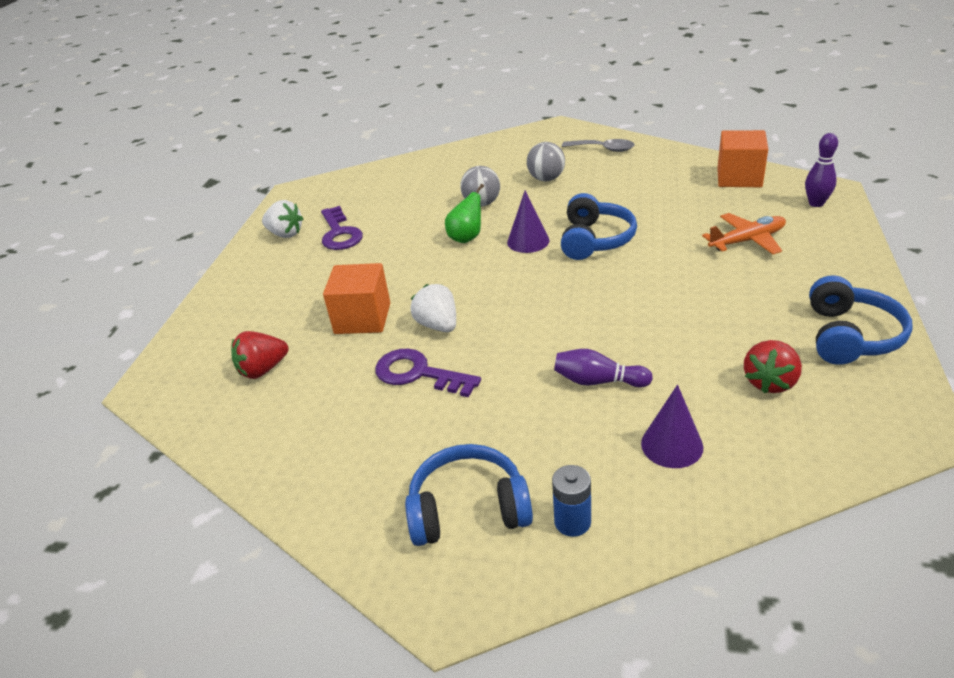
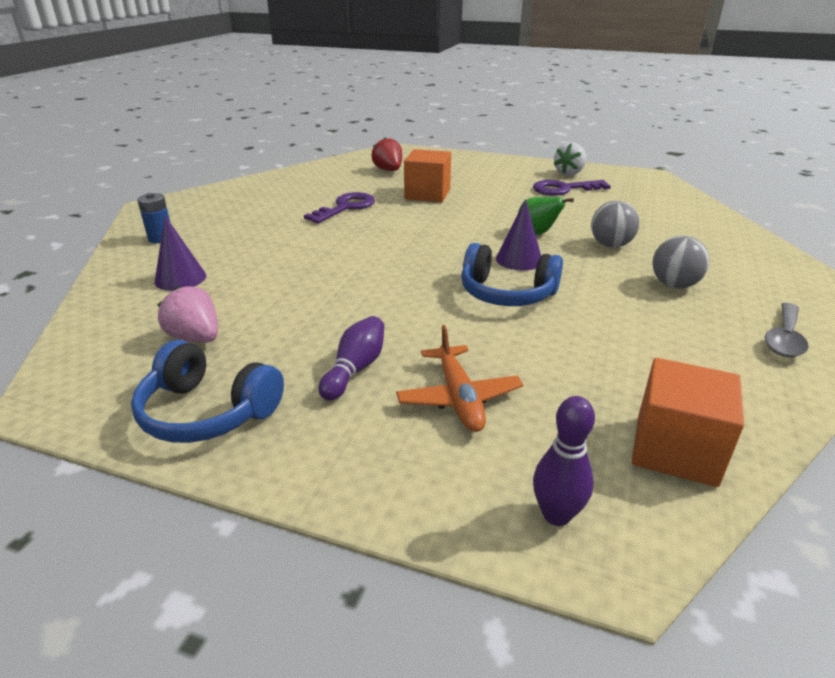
camera: 95 degrees right, 5 degrees down
blue headphones [405,444,533,546] -> none
white strawberry [410,284,456,332] -> none
purple bowling pin [554,349,653,388] -> purple bowling pin moved to [319,316,385,401]
red strawberry [744,340,802,393] -> pink strawberry [158,286,218,343]

